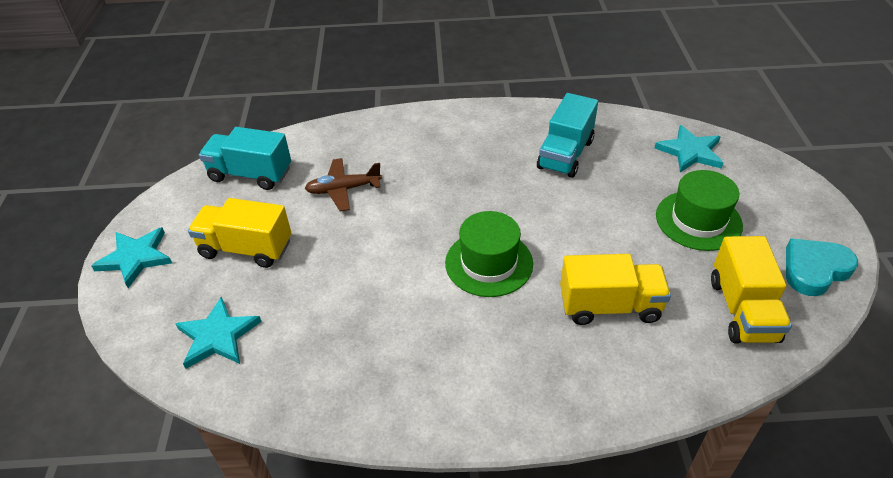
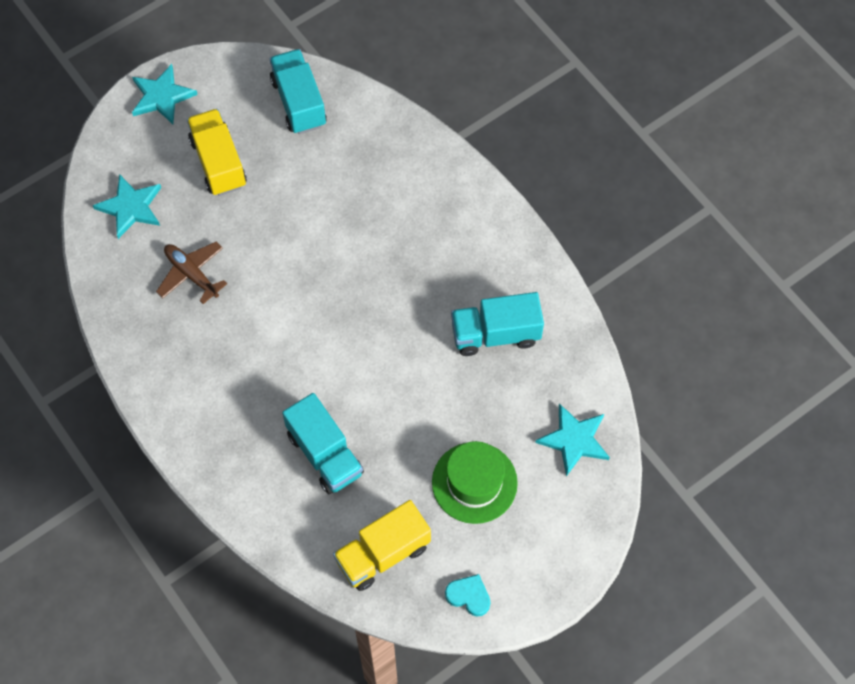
camera: 55 degrees right, 20 degrees up
brown plane [305,158,382,211] -> brown plane moved to [156,242,227,304]
green hat [445,211,533,297] -> none
yellow truck [560,254,671,325] -> turquoise truck [282,393,364,494]
turquoise heart [786,238,858,296] -> turquoise heart [445,574,490,617], size x0.64

